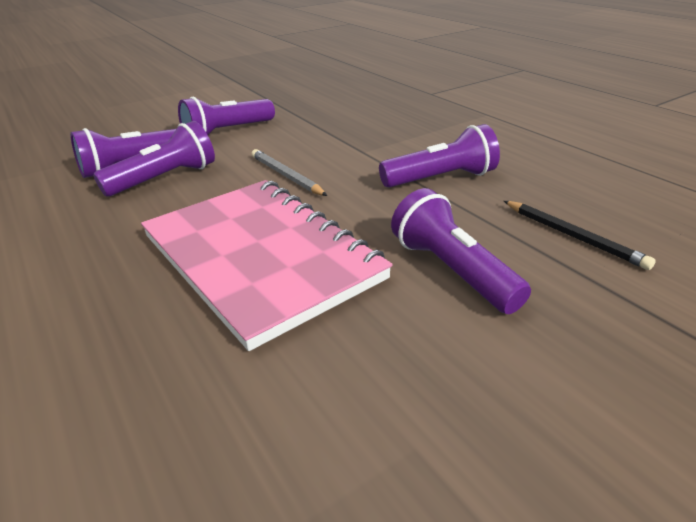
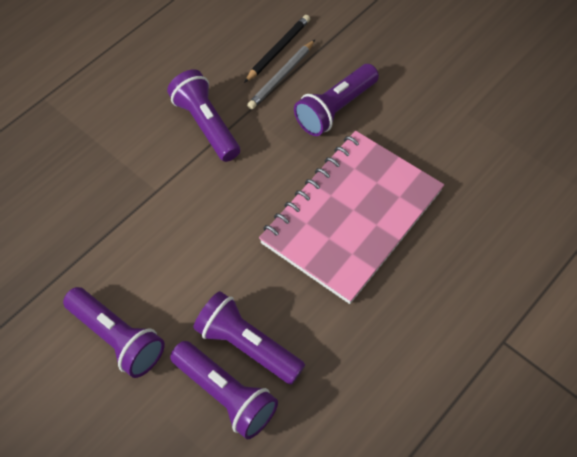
camera: 105 degrees left, 25 degrees up
grey pencil [252,149,327,196] -> grey pencil moved to [247,40,315,109]

